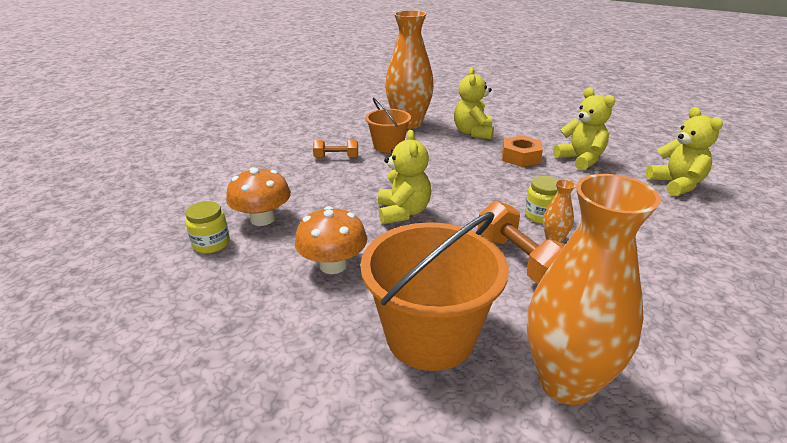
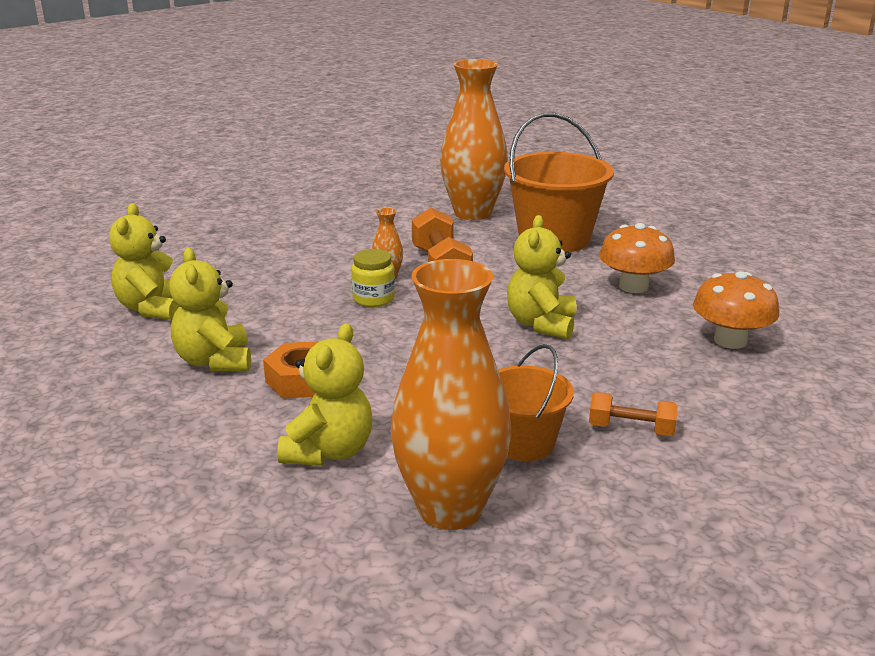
camera: 165 degrees left, 5 degrees down
yellow jar [185,201,230,254] -> none

